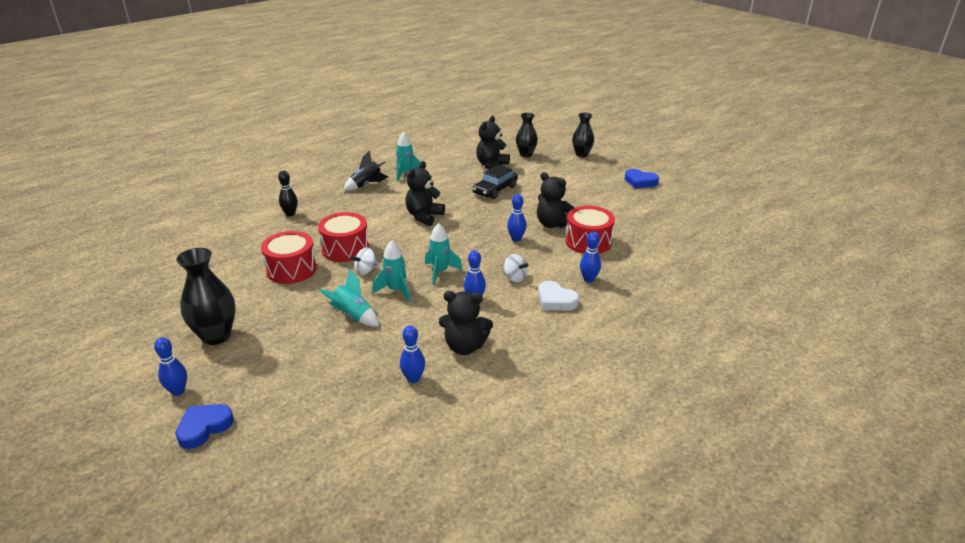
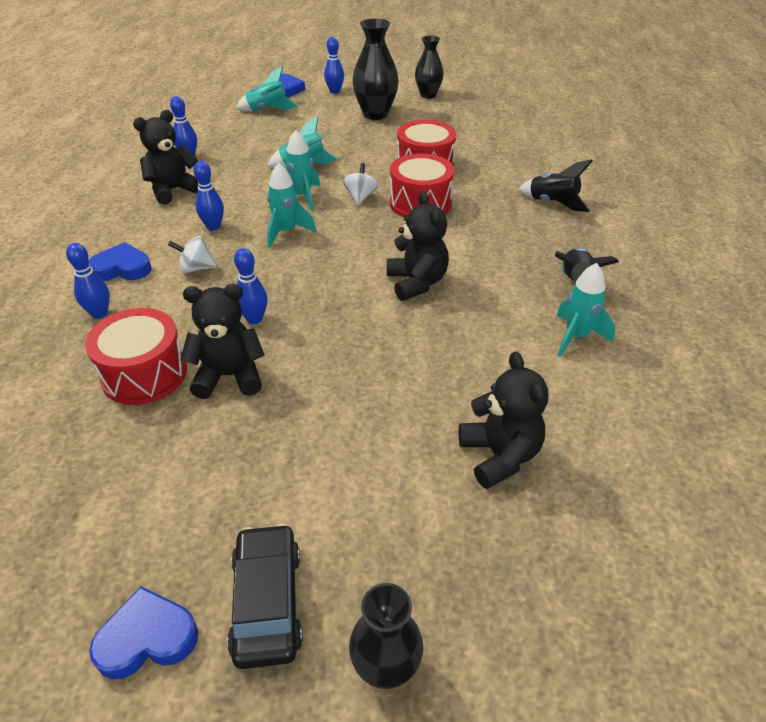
camera: 135 degrees right, 10 degrees up
black bowling pin [278,171,298,216] -> black rocket [518,159,593,212]
black car [472,165,518,199] -> black car moved to [227,524,303,669]
black vase [516,113,538,157] -> black vase moved to [415,35,444,98]
white heart [538,281,579,310] -> blue heart [89,242,151,281]
none -> turquoise rocket [236,66,298,111]

